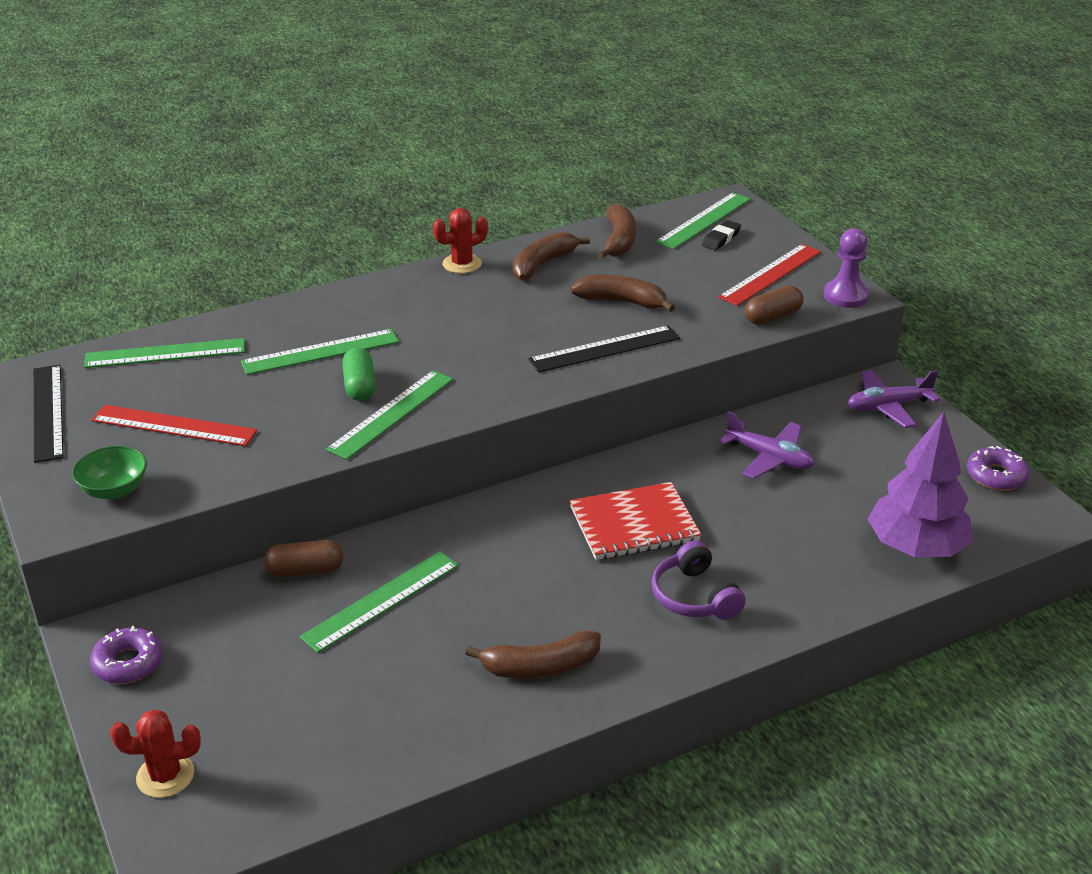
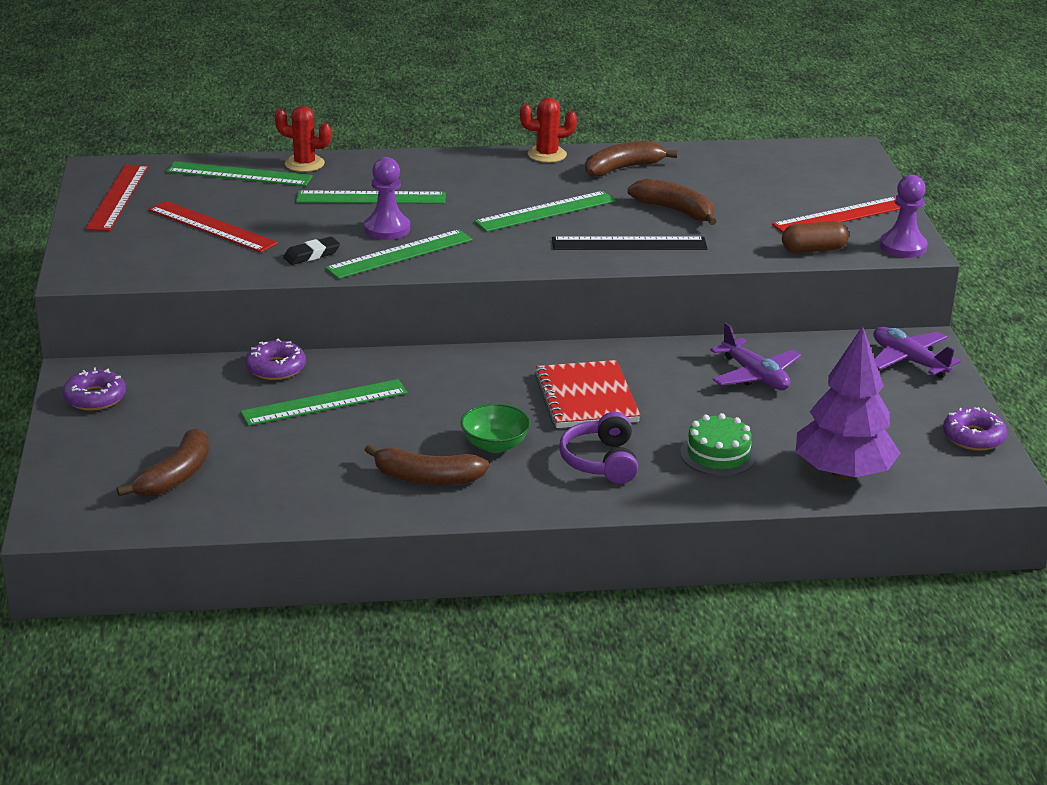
camera: 20 degrees right, 5 degrees down
black ruler [33,365,64,463] -> red ruler [85,164,148,231]
green bowl [72,446,147,499] -> green bowl moved to [461,404,530,453]
red cactus [110,709,201,798] -> red cactus moved to [275,106,331,172]
brown capsule [264,540,344,577] -> purple donut [245,339,306,380]
green capsule [342,347,376,401] -> purple pawn [364,157,410,240]
red notebook [570,482,701,560] -> red notebook turned 75 degrees clockwise [534,360,640,428]
brown banana [597,204,636,259] -> brown banana moved to [117,428,209,497]
green ruler [656,192,751,249] -> green ruler moved to [475,191,616,232]
black eraser [702,220,741,250] -> black eraser moved to [283,237,340,265]
purple plane [848,370,940,428] -> purple plane turned 45 degrees clockwise [874,327,961,378]
none -> green cake [680,413,757,476]

